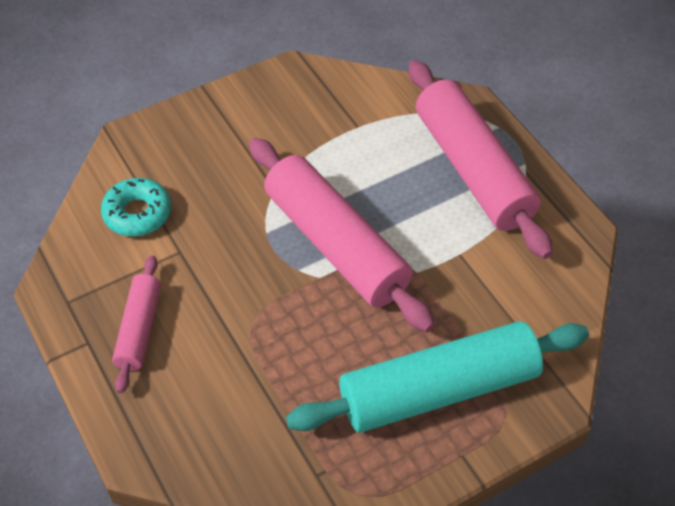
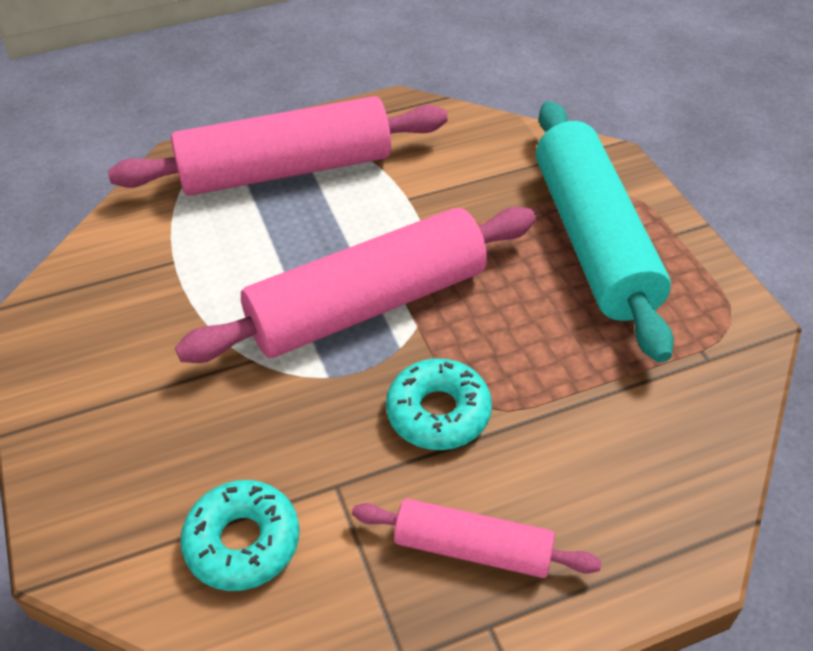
camera: 80 degrees left, 5 degrees down
none -> turquoise donut [386,358,492,450]

